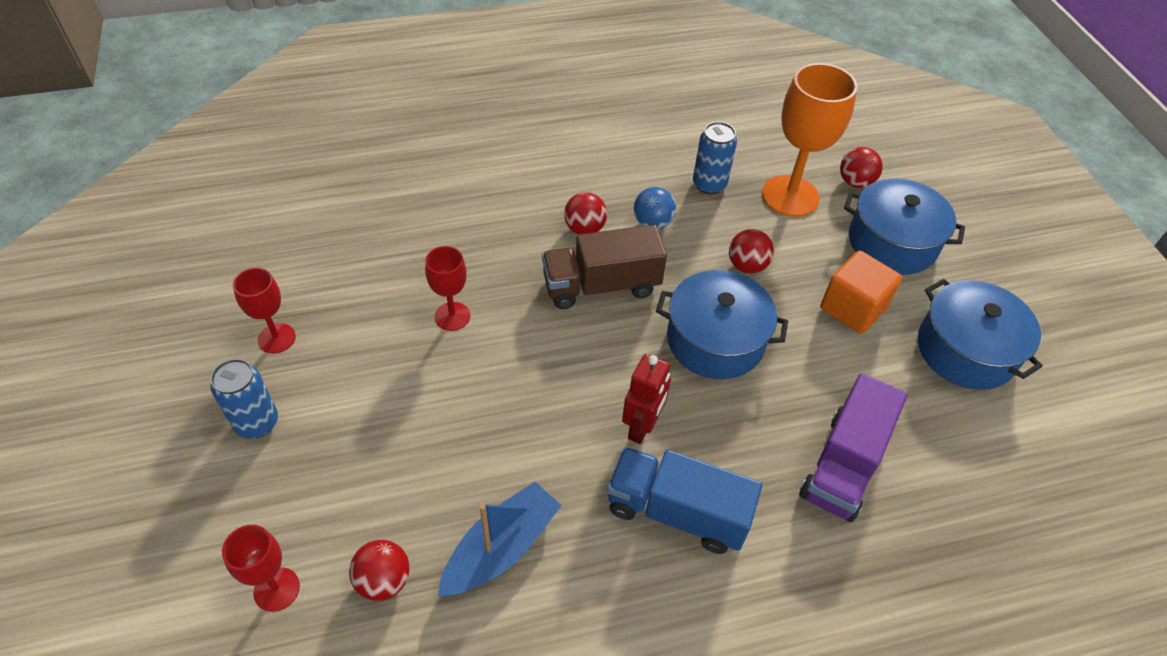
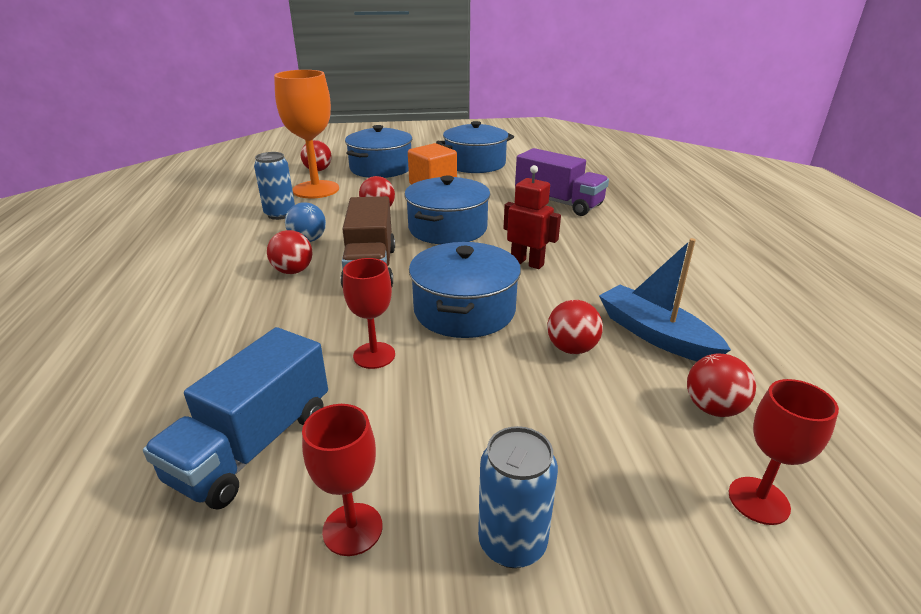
camera: 80 degrees left, 20 degrees down
blue truck [607,447,762,554] -> blue truck moved to [143,327,328,509]
none -> blue pot [409,242,521,338]
none -> red ball [547,300,603,354]

